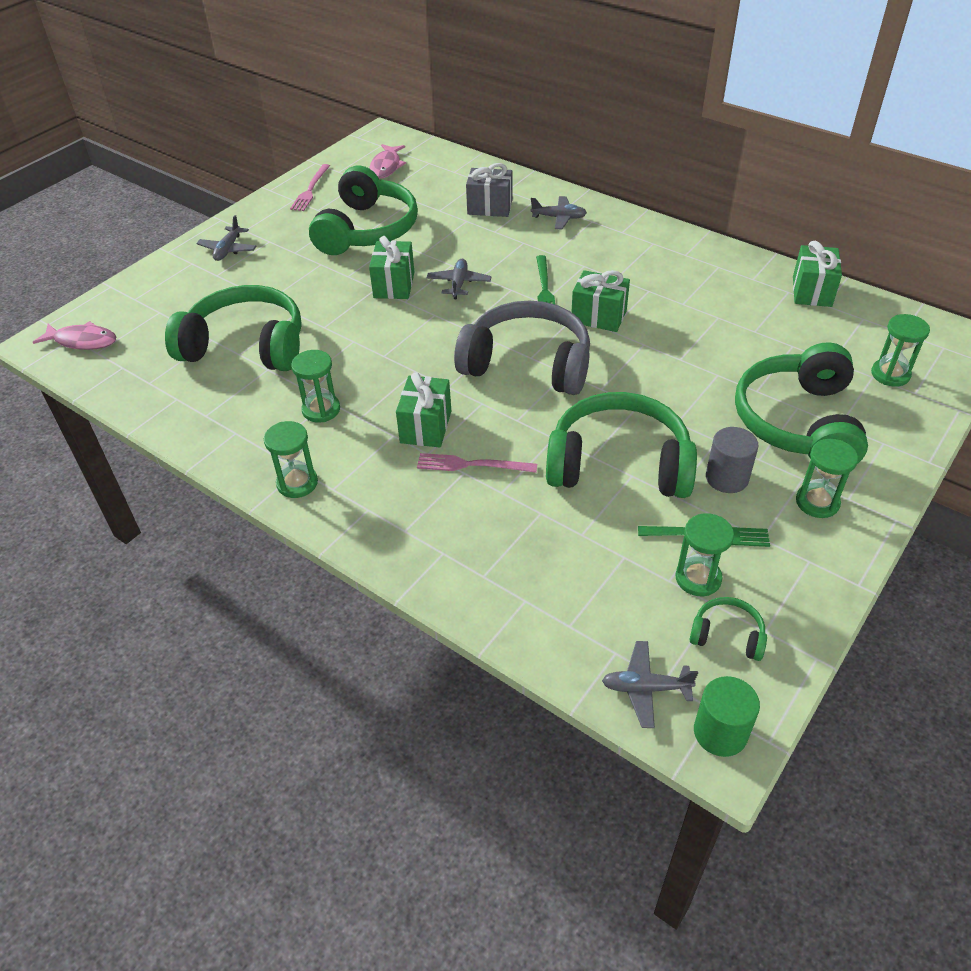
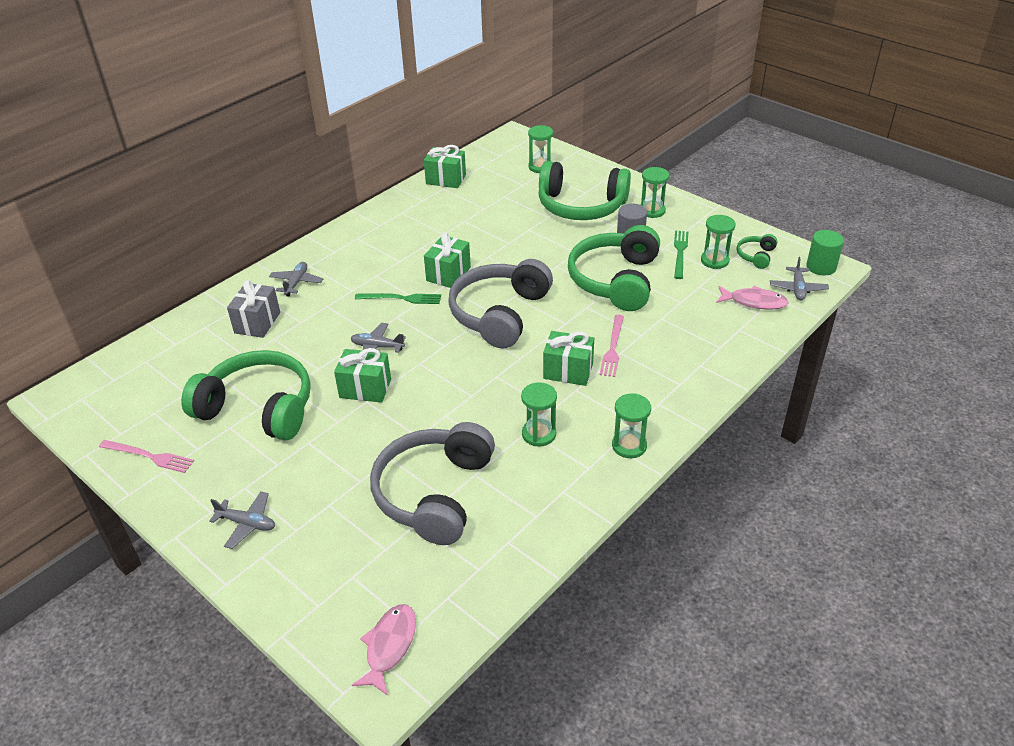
camera: 85 degrees left, 5 degrees down
green headphones [165,285,301,371] -> grey headphones [370,422,495,545]
pink fish [369,144,406,179] -> pink fish moved to [716,286,789,310]

